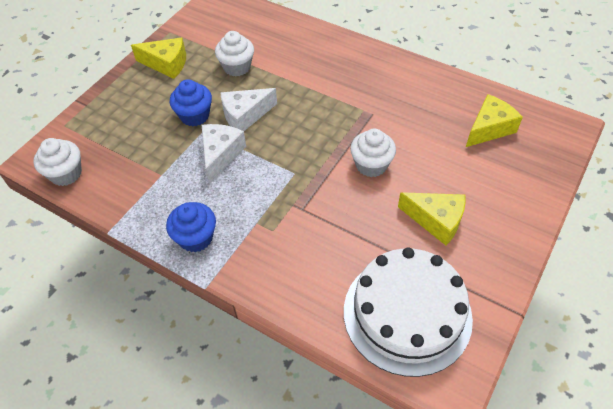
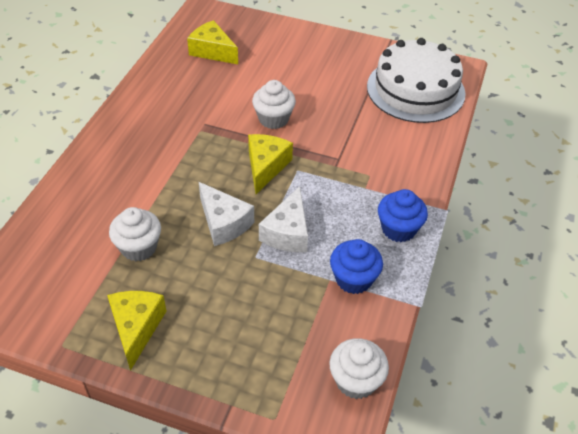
camera: 105 degrees left, 5 degrees down
blue cupcake [170,79,212,126] -> blue cupcake moved to [330,239,383,294]
white cheese [202,124,246,184] -> white cheese turned 75 degrees counterclockwise [259,186,308,252]
yellow cheese [398,192,466,245] -> yellow cheese moved to [248,134,293,194]

